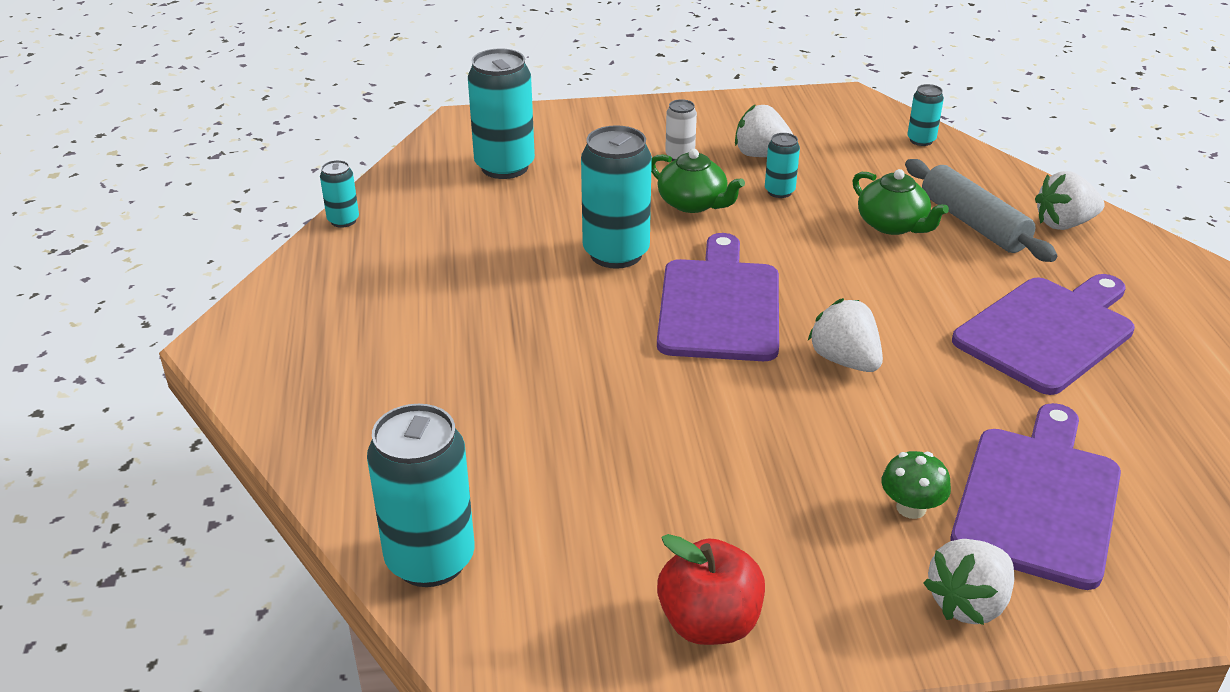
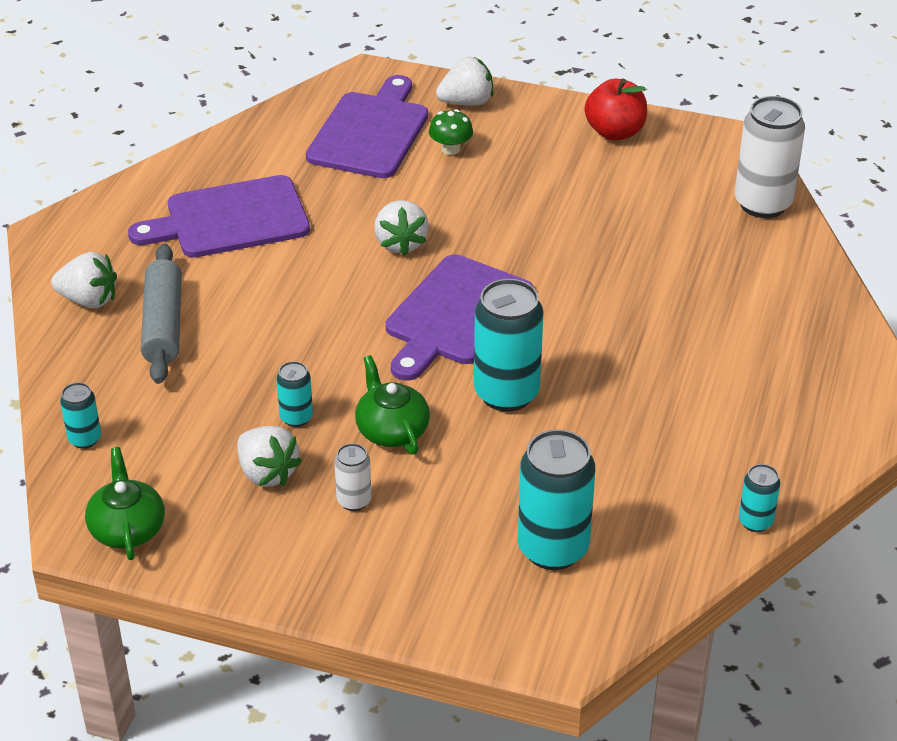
camera: 155 degrees left, 5 degrees up
turquoise can [367,404,475,587] -> white can [735,96,805,218]
green teapot [852,169,949,235] -> green teapot moved to [85,447,165,560]
purple cutting board [950,403,1121,590] -> purple cutting board turned 150 degrees clockwise [306,75,428,178]

